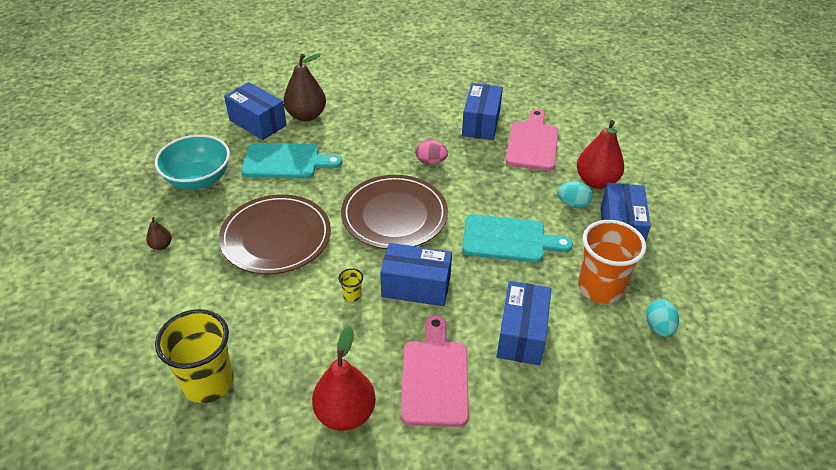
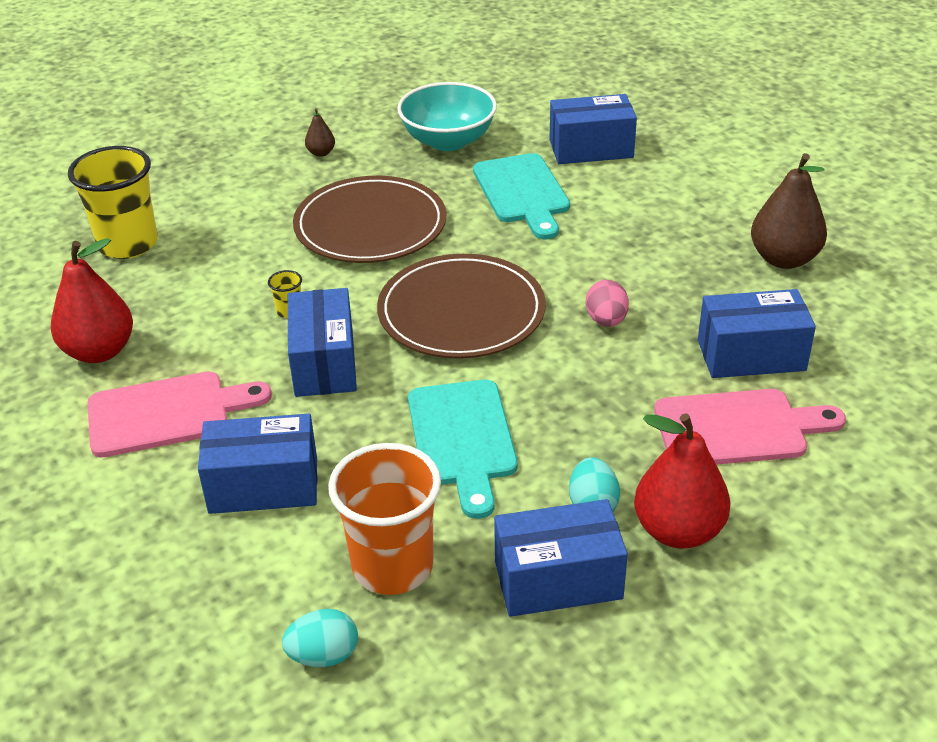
camera: 75 degrees right, 5 degrees down
blue box [224,82,287,140] -> blue box turned 60 degrees clockwise [549,94,637,164]
brown pear [283,53,326,122] -> brown pear moved to [751,153,827,269]

